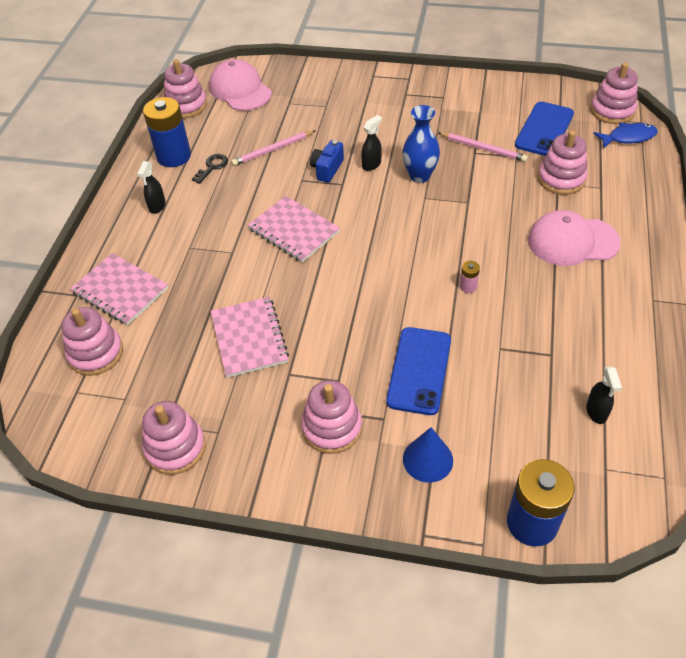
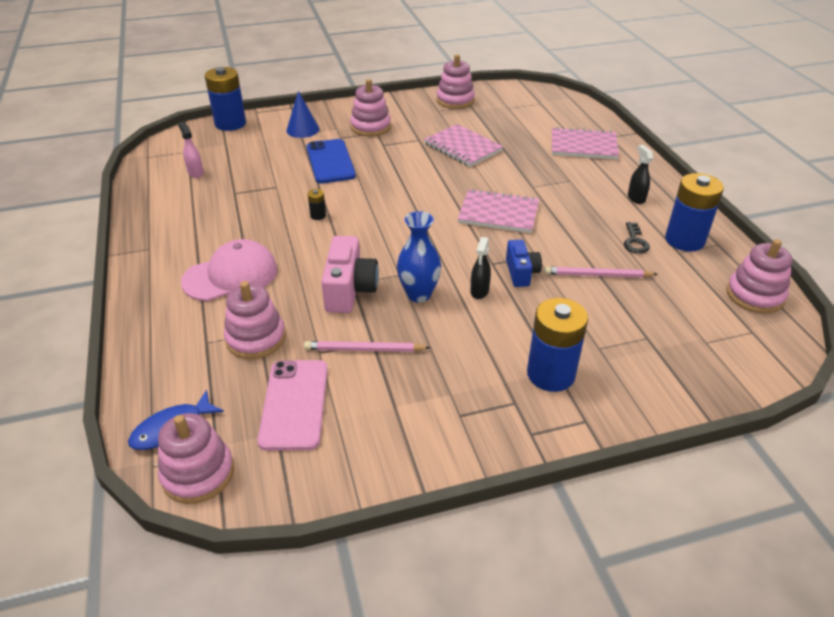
camera: 150 degrees right, 10 degrees down
pink stacking toy [61,307,123,376] -> none
pink cap [209,59,272,111] -> none
pink pencil [231,130,316,166] -> pink pencil turned 120 degrees counterclockwise [544,267,658,278]
pink battery [460,261,480,293] -> black battery [308,189,326,220]
blue phone [515,101,574,156] -> pink phone [257,360,328,451]
black spray bottle [586,366,622,424] -> pink spray bottle [178,122,204,178]
none -> pink camera [321,236,379,313]
none -> blue battery [527,298,588,392]

